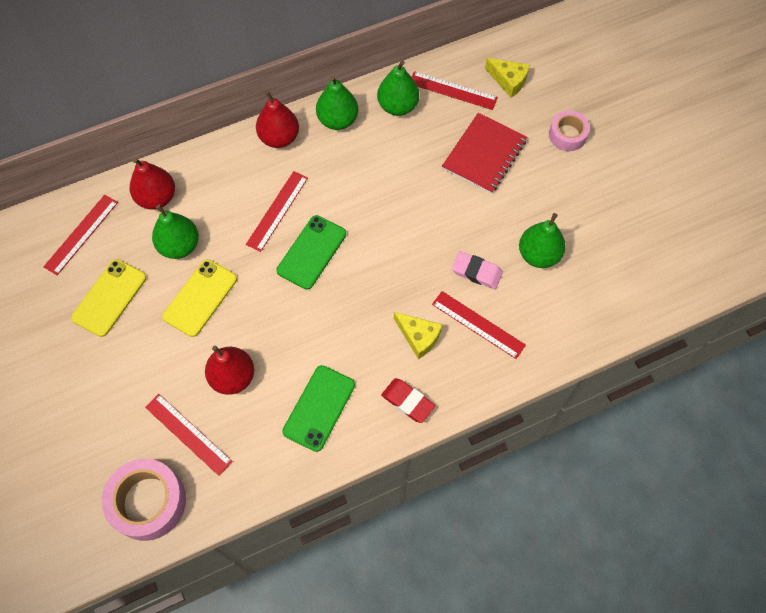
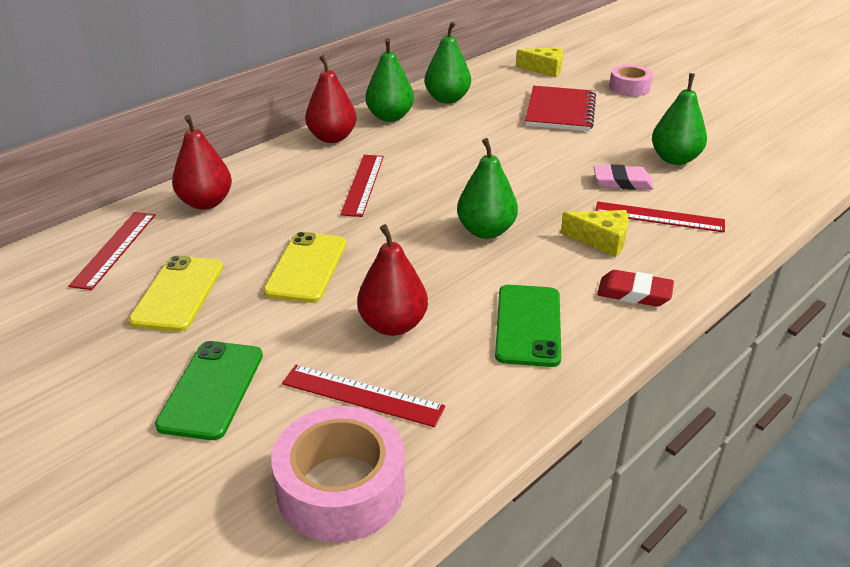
camera: 20 degrees left, 30 degrees down
green pear [152,205,199,259] -> green pear moved to [457,138,518,239]
green phone [277,215,346,290] -> green phone moved to [155,341,263,440]
red ruler [412,71,498,110] -> none

